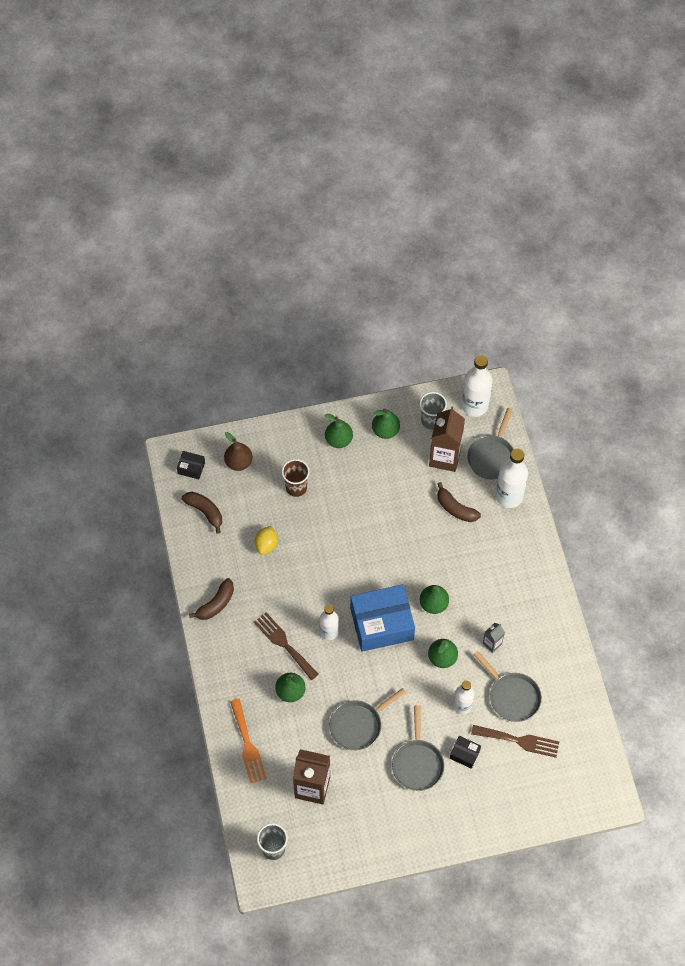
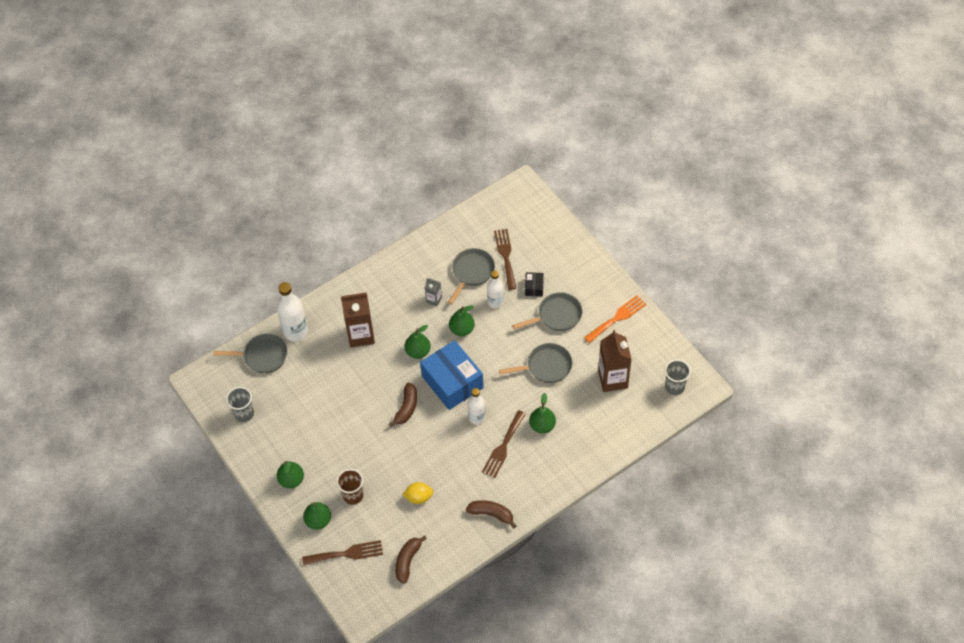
camera: 110 degrees left, 5 degrees down
black box [177,451,205,479] -> none
brown pear [224,432,252,471] -> brown fork [302,540,383,565]
orange fork [230,699,267,784] -> orange fork moved to [584,295,646,343]
grey pan [330,688,406,750] -> grey pan turned 45 degrees counterclockwise [499,343,572,383]
green pear [372,408,400,439] -> green pear moved to [303,502,331,530]
brown carton [429,406,465,472] -> brown carton moved to [341,292,375,347]
brown banana [437,482,481,522] -> brown banana moved to [389,383,417,427]
white bottle [461,355,493,417] -> none

